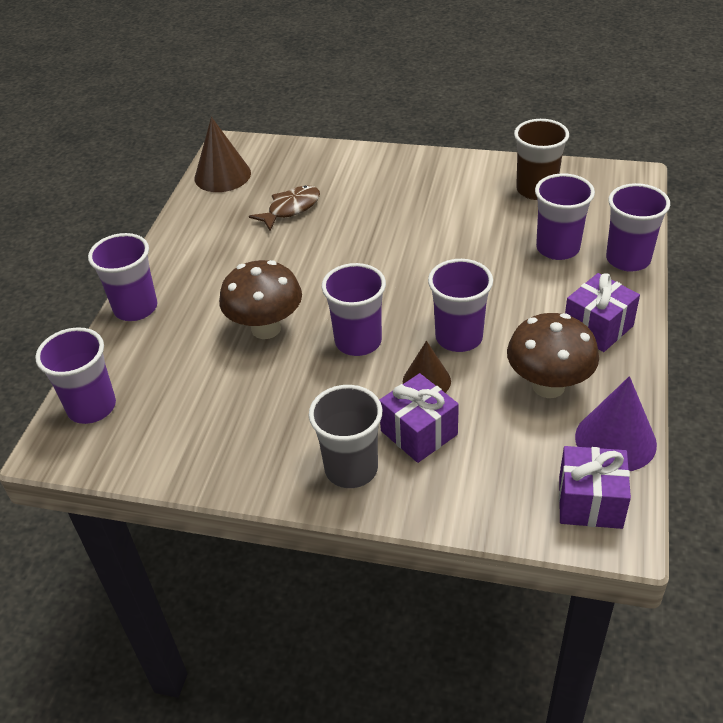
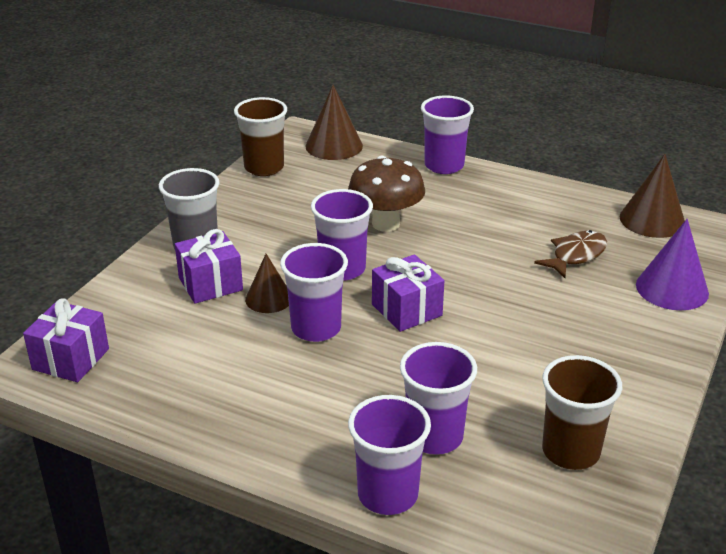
camera: 100 degrees right, 10 degrees down
purple cup [35,327,116,424] -> brown cone [305,85,363,160]
brown fish [249,185,320,231] -> brown fish turned 105 degrees counterclockwise [534,230,607,278]
brown mushroom [507,313,599,398] -> none
purple gift [565,273,640,352] -> purple gift moved to [372,254,444,332]
purple cone [575,376,657,471] -> purple cone moved to [636,219,709,310]
none -> brown cup [234,97,287,176]

